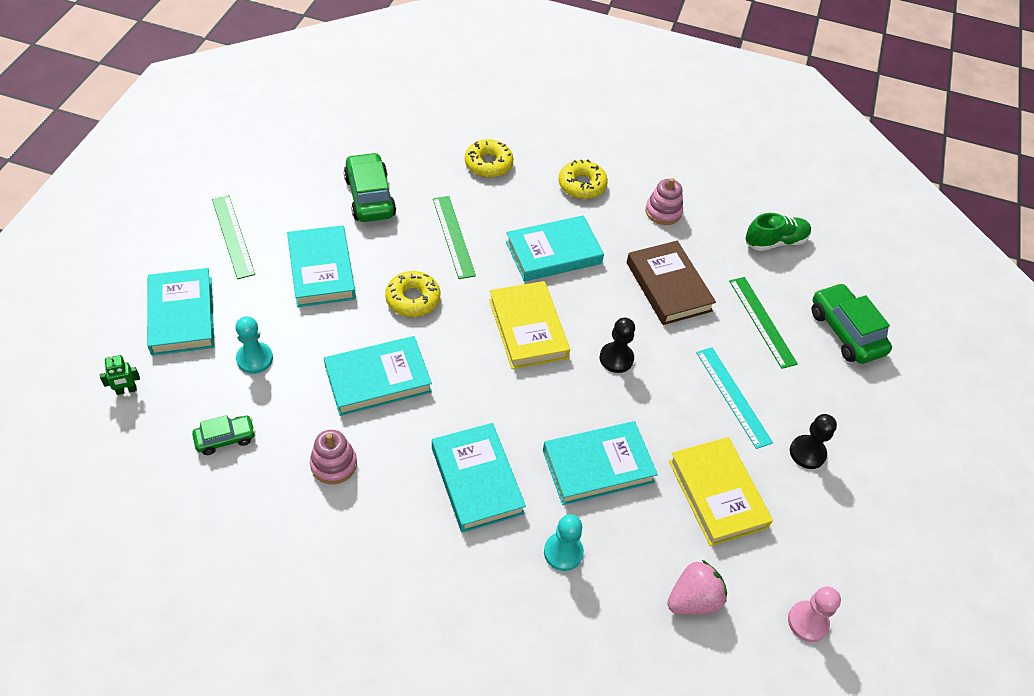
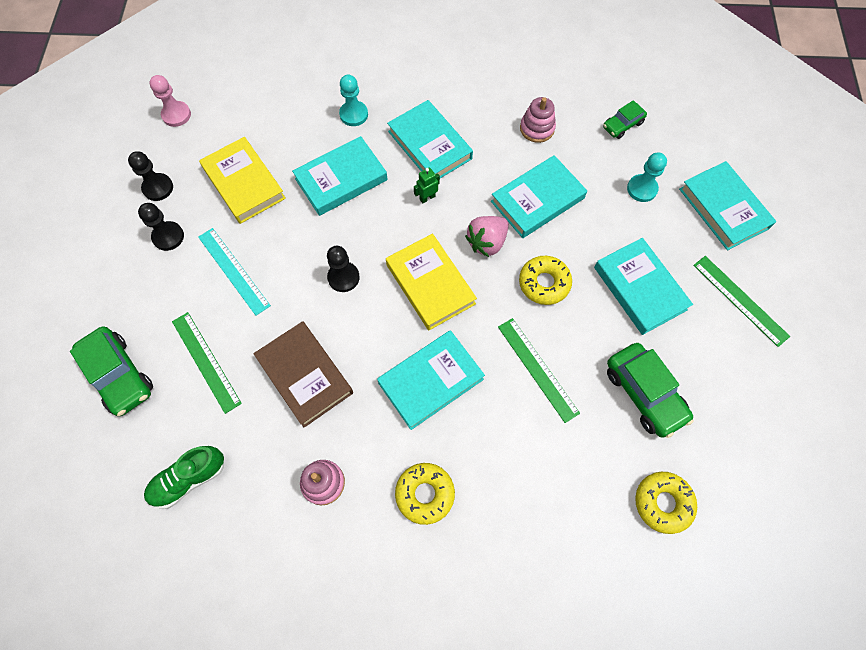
camera: 170 degrees right, 15 degrees up
green robot [100,354,140,395] -> green robot moved to [414,167,440,204]
yellow donut [465,139,513,178] -> yellow donut moved to [635,472,697,534]
pink strawberry [667,560,727,615] -> pink strawberry moved to [465,216,509,257]
none -> black pawn [128,151,173,201]

